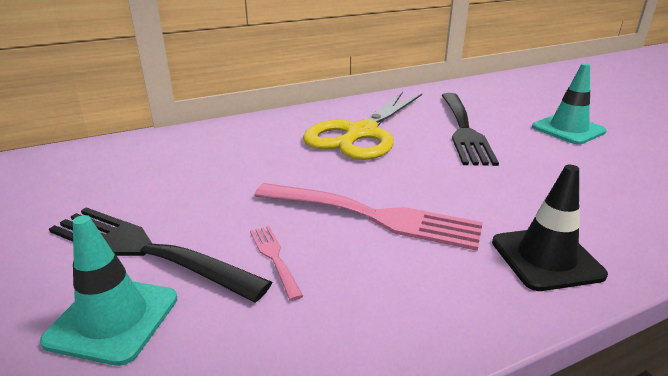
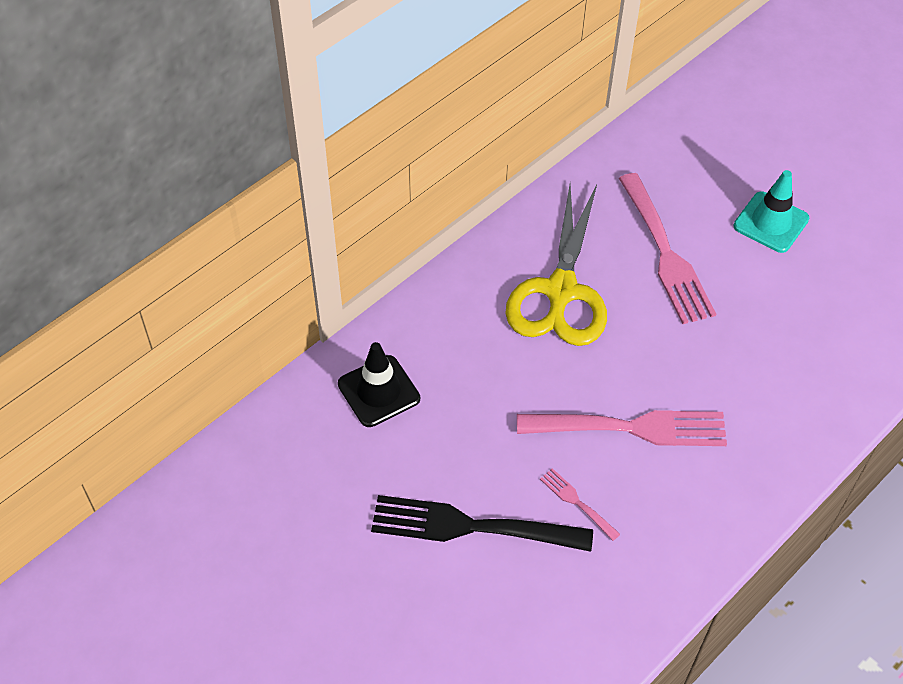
camera: 20 degrees left, 25 degrees up
turquoise traffic cone [40,215,177,366] -> none
black fork [441,93,499,166] -> pink fork [619,173,716,324]
black traffic cone [492,165,608,291] -> black traffic cone moved to [338,342,420,427]

